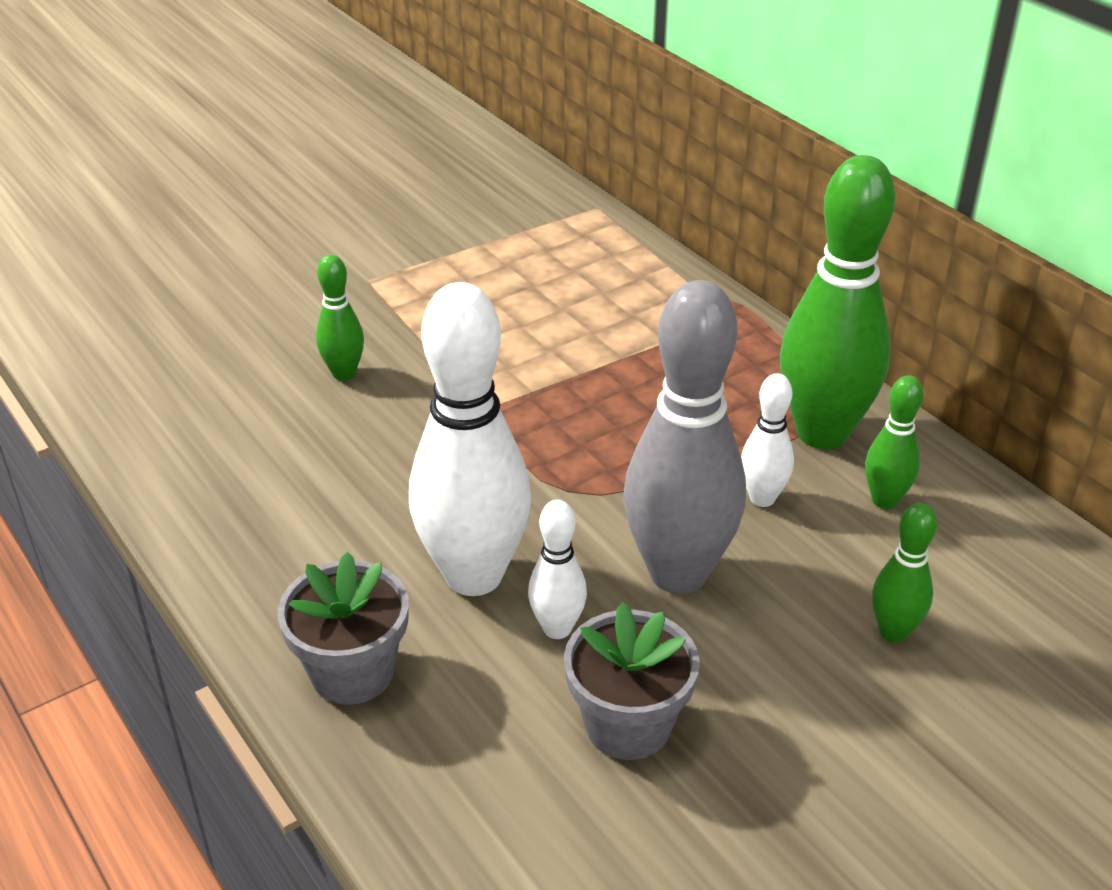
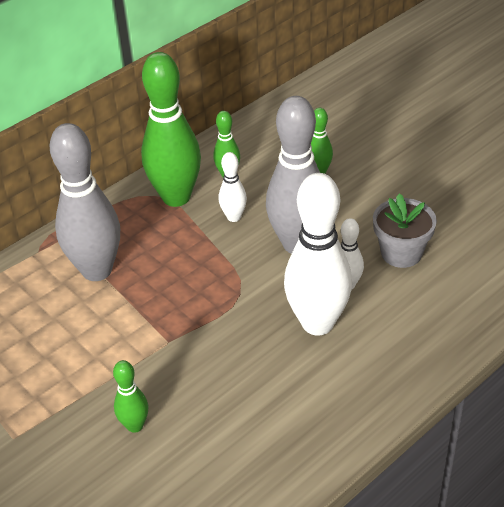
camera: 95 degrees left, 5 degrees up
grey flower pot [277,552,409,705] -> none
none -> grey bowling pin [50,123,120,281]

